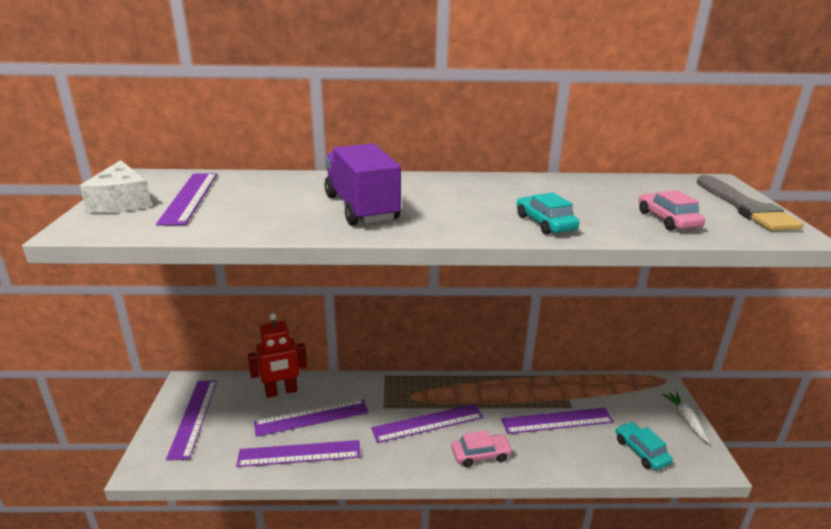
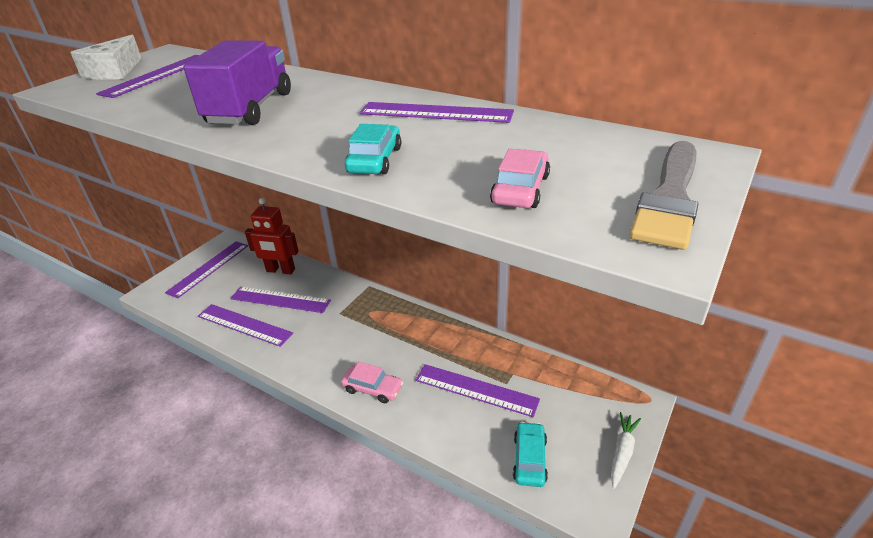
camera: 35 degrees right, 10 degrees up
purple ruler [371,404,483,443] -> purple ruler moved to [360,102,514,123]

